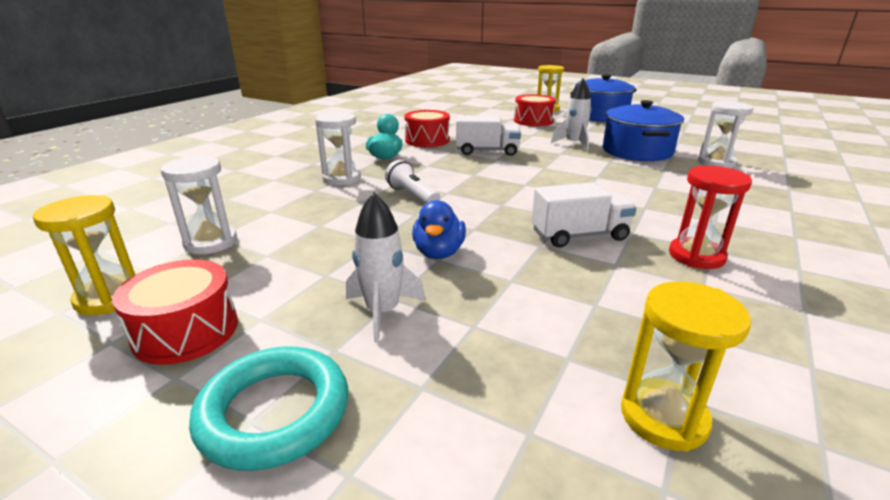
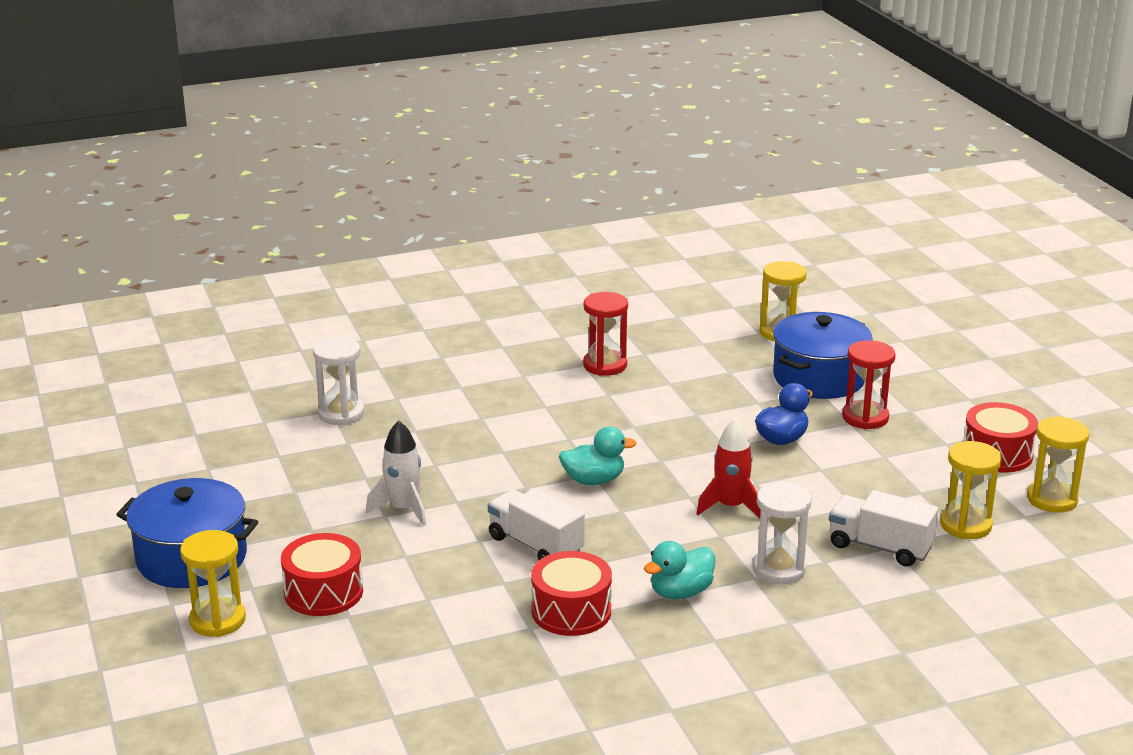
camera: 140 degrees left, 0 degrees up
white hourglass [161,156,237,254] -> yellow hourglass [940,441,1002,539]
turquoise ring [189,346,348,471] -> none
white rocket [346,192,425,343] -> red hourglass [842,340,896,429]
white flashlight [385,160,440,204] -> red rocket [696,418,761,518]
white truck [532,182,637,247] -> white truck moved to [829,490,938,567]
blue pot [603,100,684,161] -> blue pot moved to [773,312,873,399]
none -> turquoise duck [559,426,637,485]

